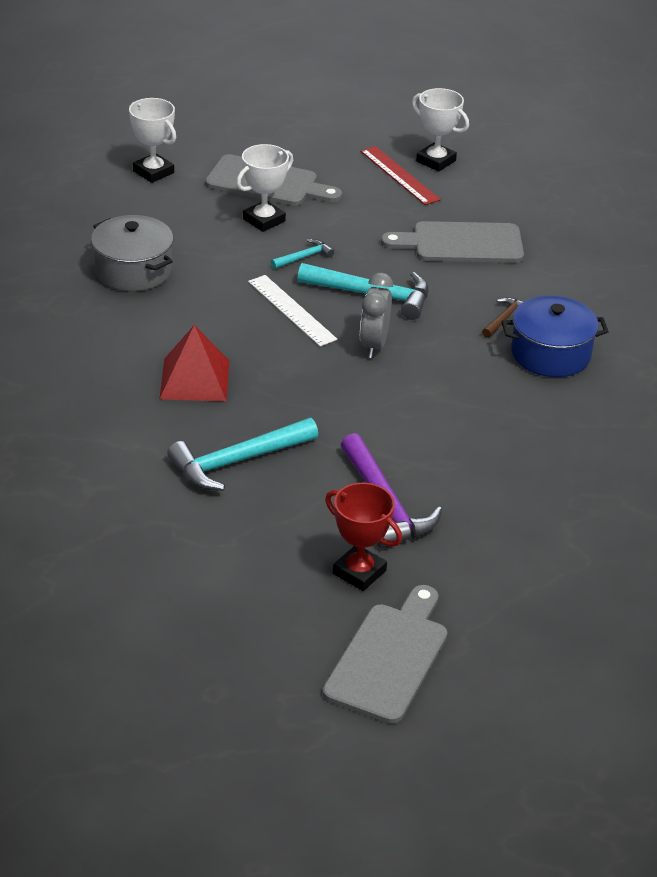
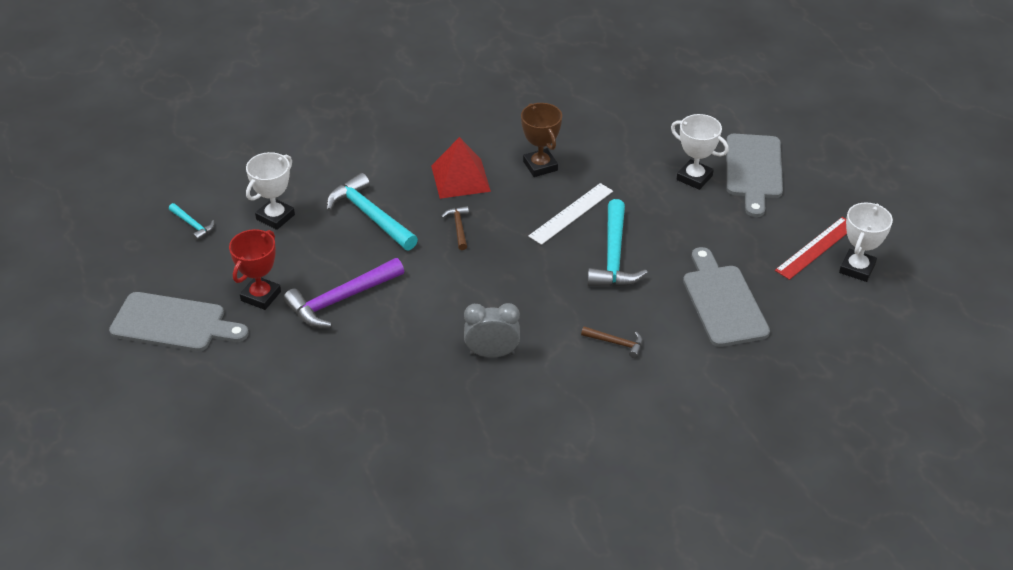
camera: 80 degrees right, 5 degrees up
grey pot [91,215,173,291] -> none
white trophy [129,98,176,183] -> white trophy moved to [246,152,295,230]
turquoise hammer [271,239,334,269] -> turquoise hammer moved to [169,203,215,241]
grey clock [360,273,393,358] -> grey clock moved to [464,303,520,358]
blue pot [501,296,609,377] -> none
none -> brown hammer [441,206,469,250]
none -> brown trophy [521,103,562,177]

